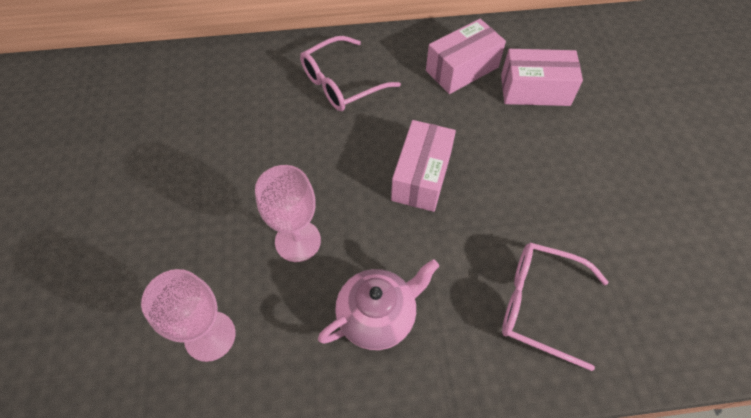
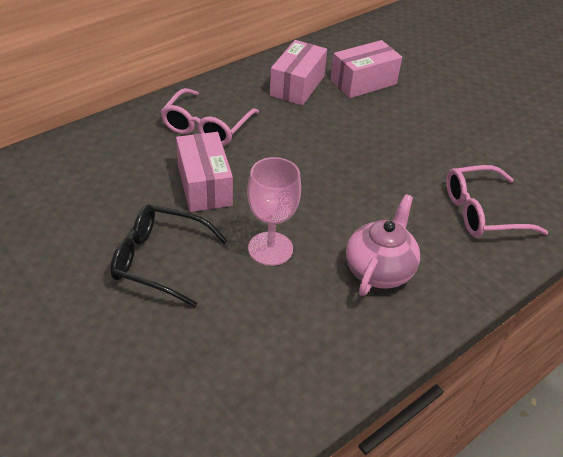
camera: 35 degrees left, 15 degrees down
pink goblet [141,269,236,362] -> none
pink box [391,120,456,212] -> pink box moved to [176,132,233,212]
none -> black glasses [110,205,228,307]

